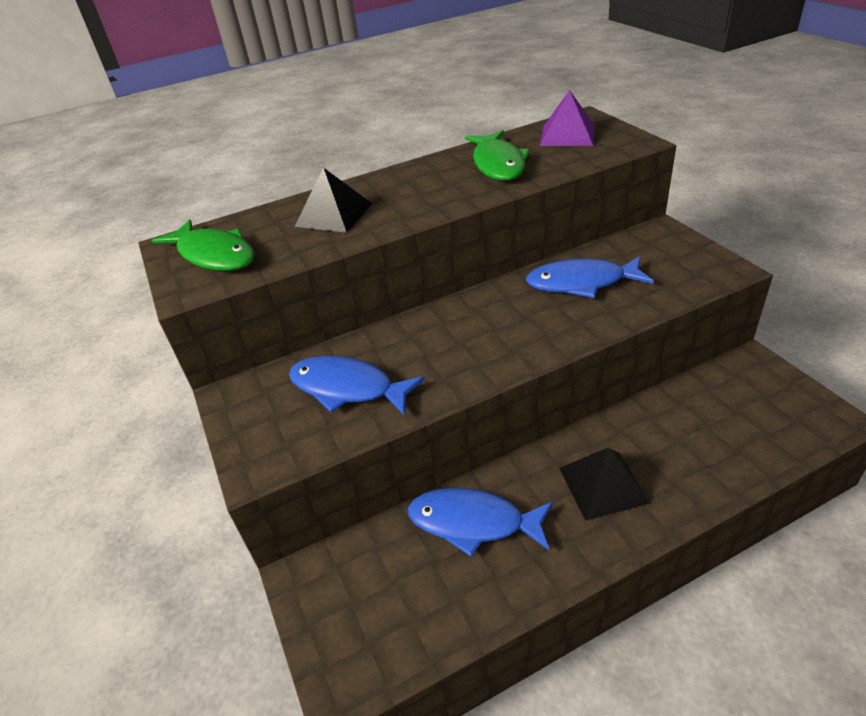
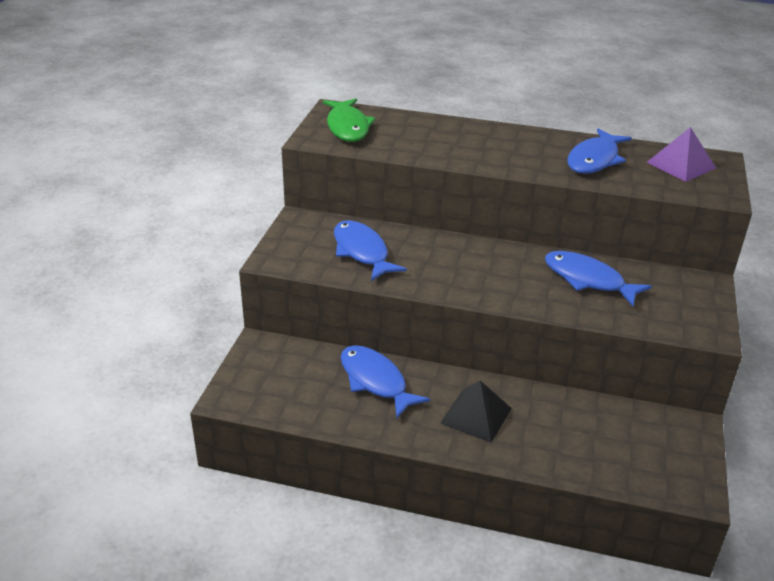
camera: 35 degrees right, 5 degrees down
black pyramid [295,167,372,233] -> none
green fish [465,130,530,181] -> blue fish [567,128,632,174]

